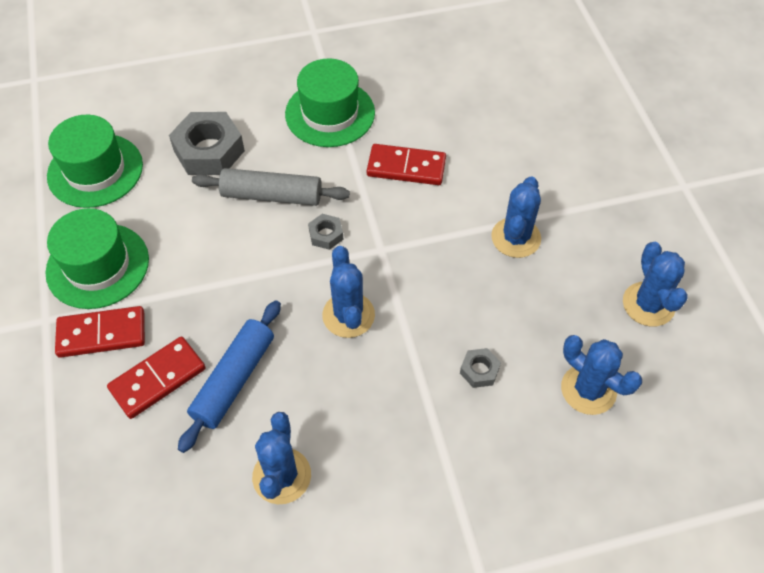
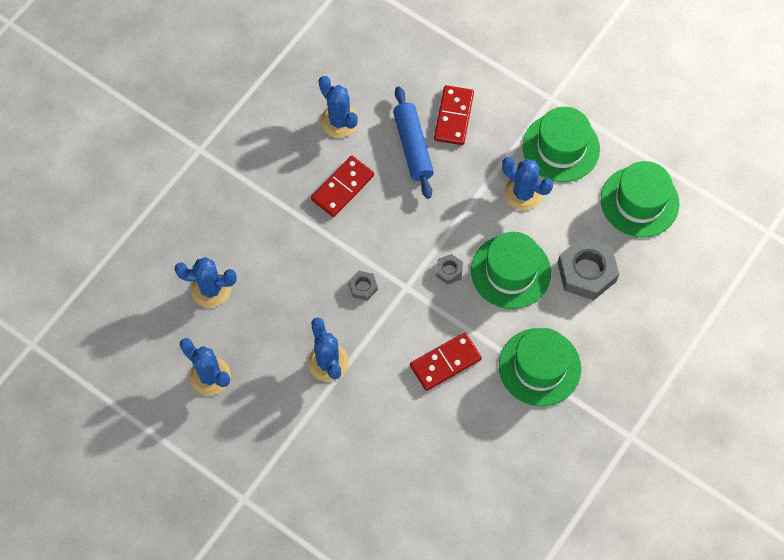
camera: 140 degrees right, 10 degrees up
red domino [55,306,145,358] -> red domino moved to [311,156,374,217]
grey rolling pin [192,168,350,206] -> green hat [471,232,551,309]
blue cactus [322,246,375,338] -> blue cactus moved to [502,157,553,210]
grey nut [460,348,501,388] -> grey nut moved to [349,271,378,301]

